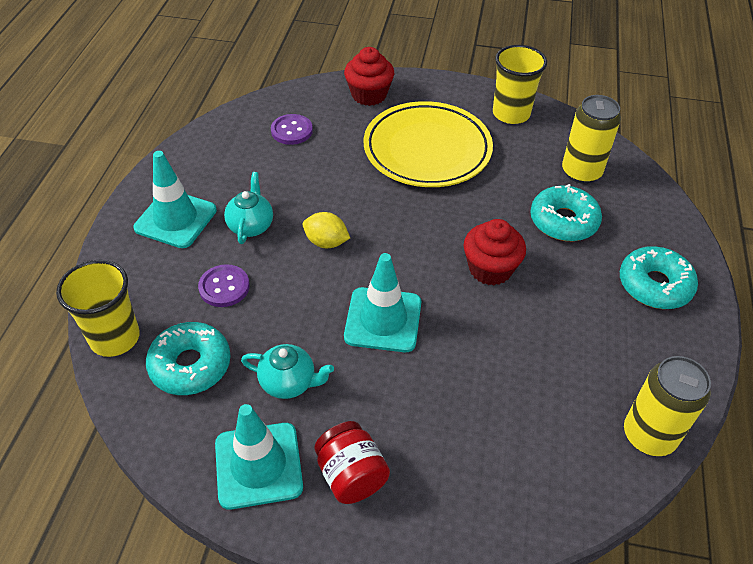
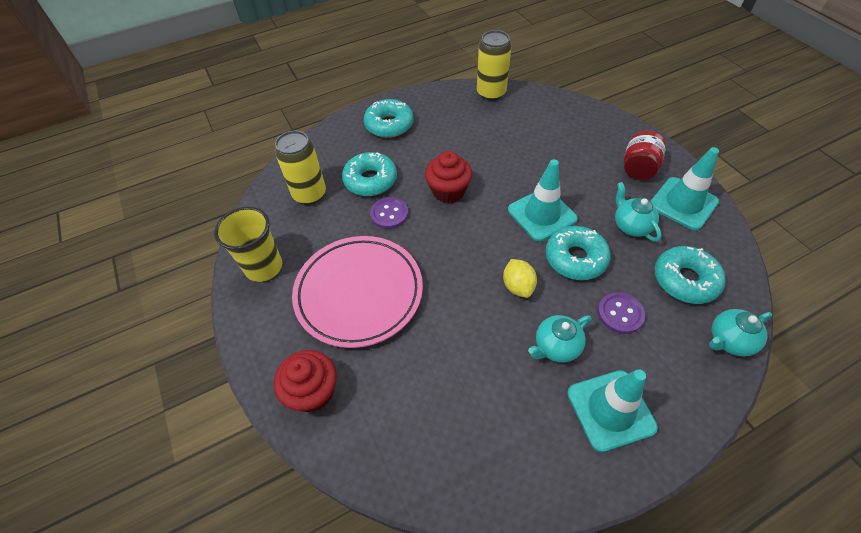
camera: 125 degrees left, 5 degrees up
yellow cup [56,260,140,357] -> turquoise teapot [709,309,772,356]
purple button [271,114,313,145] -> purple button moved to [370,197,408,229]
yellow plate [364,101,493,187] -> pink plate [292,236,423,348]
none -> turquoise donut [546,226,611,280]

